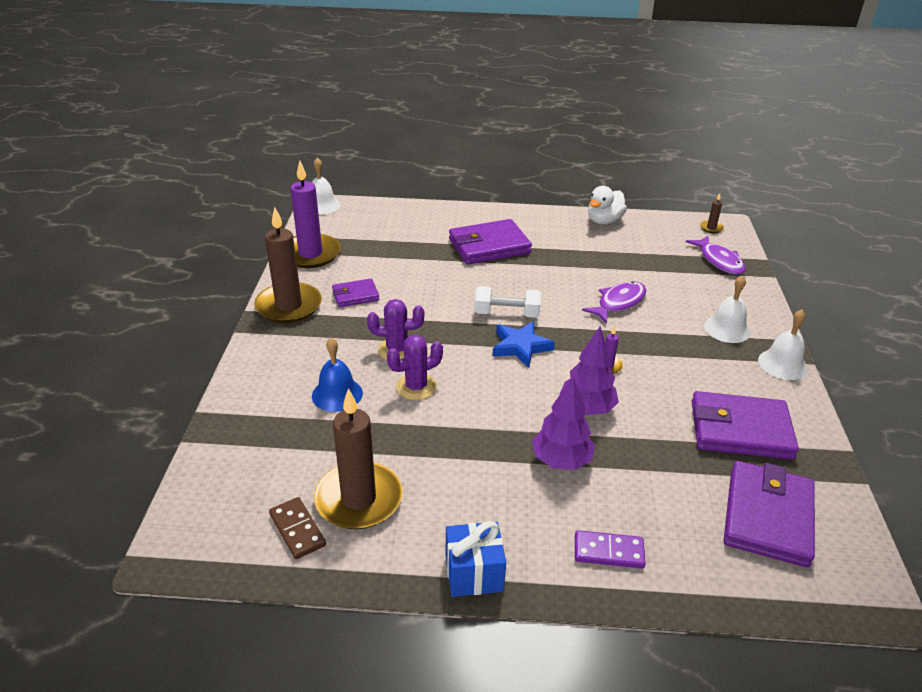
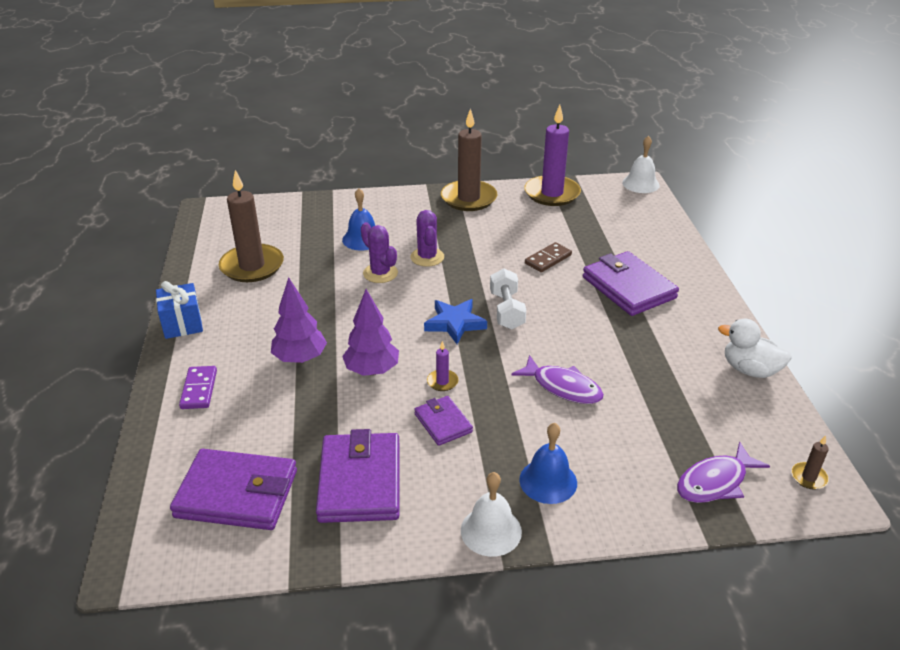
camera: 80 degrees right, 0 degrees up
brown domino [269,497,326,559] -> brown domino moved to [525,242,572,272]
purple wallet [332,279,379,307] -> purple wallet moved to [414,396,473,446]
white bell [704,275,750,343] -> blue bell [519,423,577,504]

